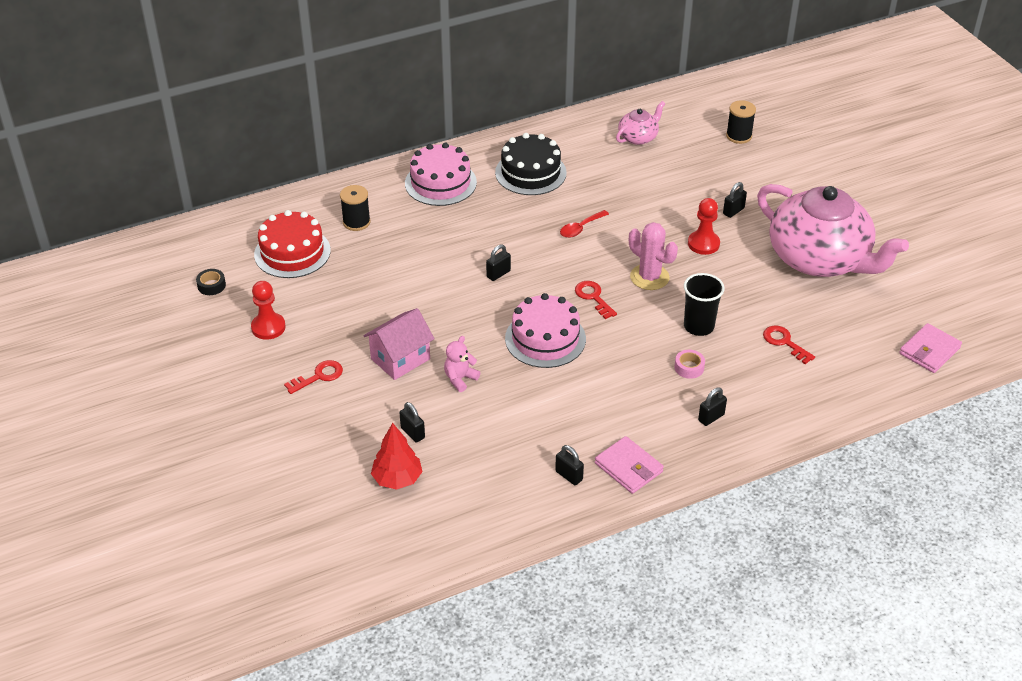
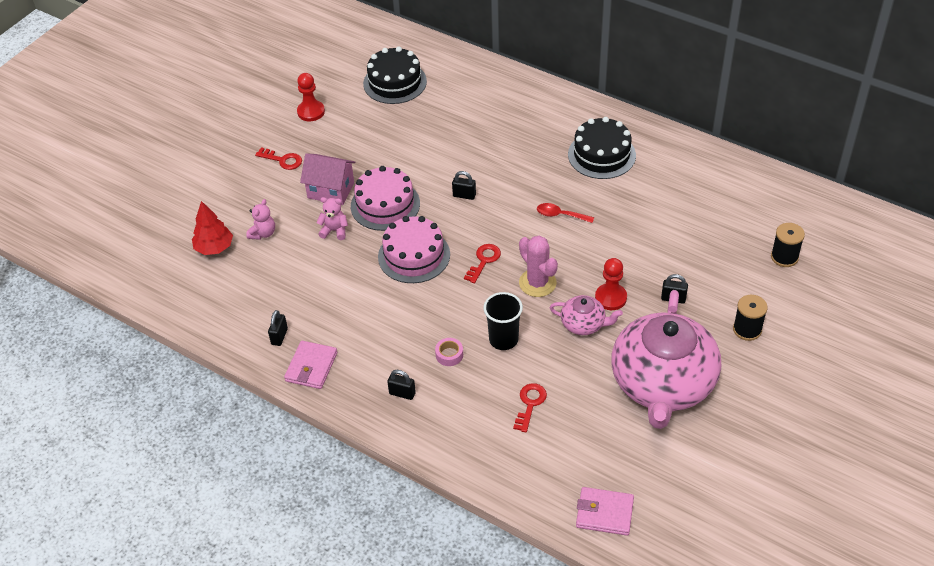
camera: 60 degrees right, 5 degrees up
black tape [196,269,226,295] -> none
red cake [254,210,331,278] -> black cake [363,47,427,104]
black spool [340,185,370,231] -> black spool moved to [733,295,768,341]
black padlock [400,402,425,443] -> pink teddy bear [246,199,275,240]
pink cake [405,143,477,206] -> pink cake moved to [351,166,420,231]
pink teapot [616,101,665,145] -> pink teapot moved to [550,295,623,335]
pink cactus [629,222,678,290] -> pink cactus turned 45 degrees counterclockwise [519,235,558,297]

